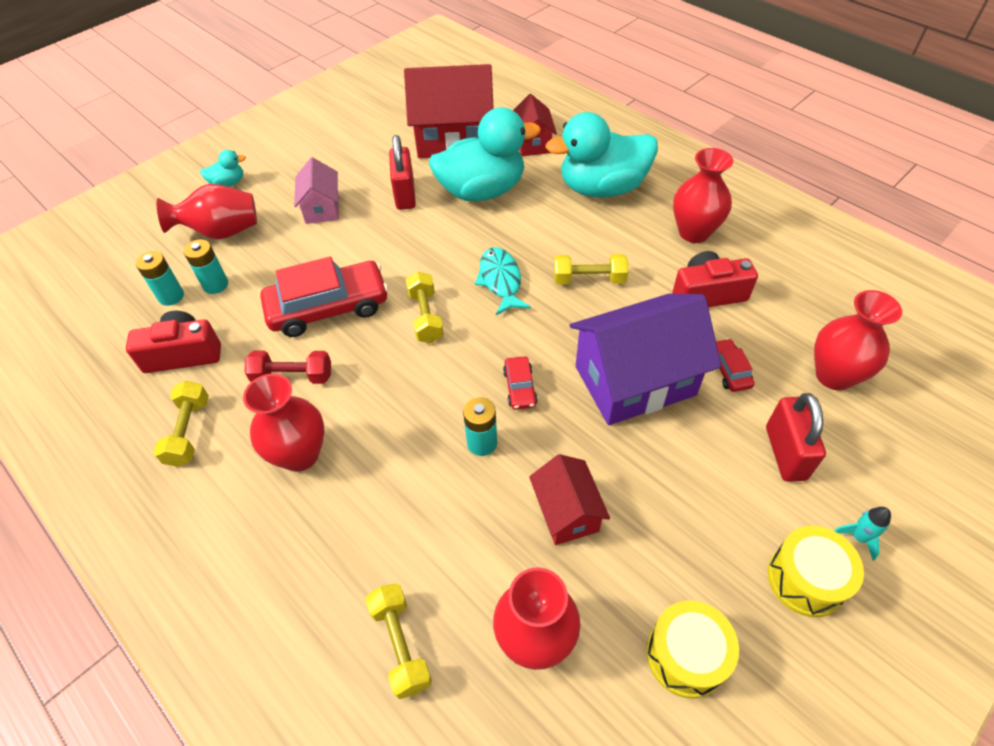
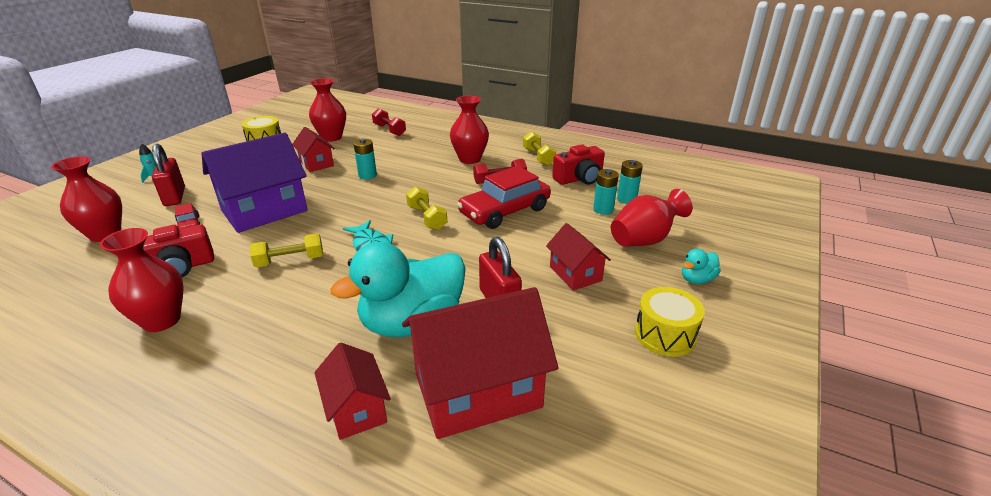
camera: 160 degrees right, 20 degrees down
pink house [294,157,339,224] -> red house [546,223,611,290]
yellow dumbbell [365,583,432,699] -> red dumbbell [372,109,406,136]
red car [503,356,538,410] -> none
turquoise duck [545,112,658,198] -> none
yellow drum [767,526,864,617] -> yellow drum moved to [635,287,705,357]

